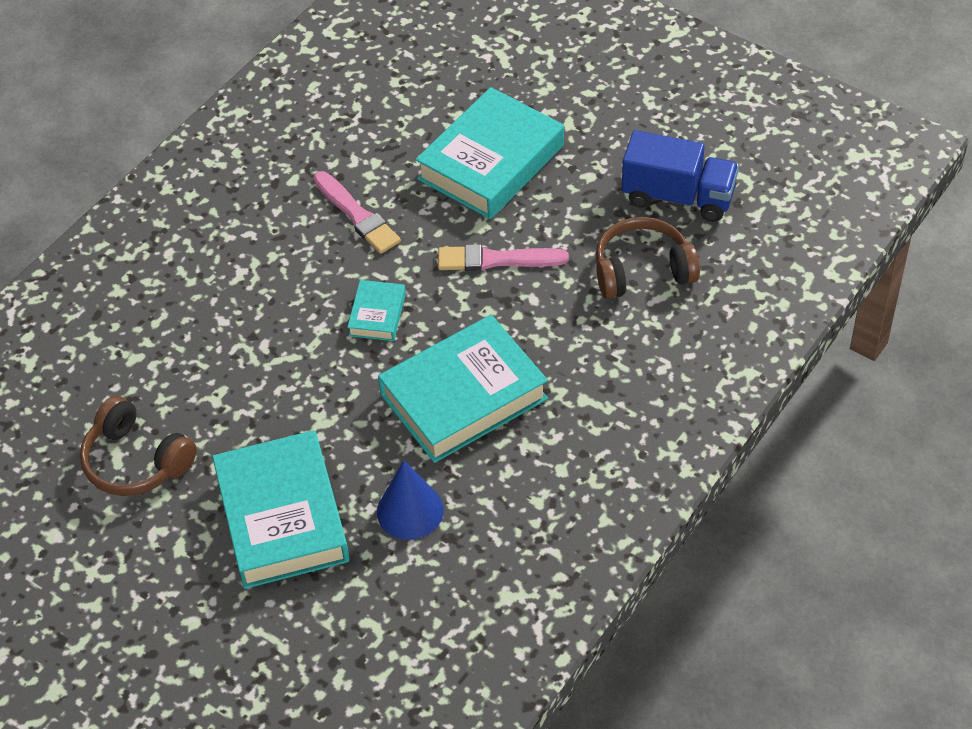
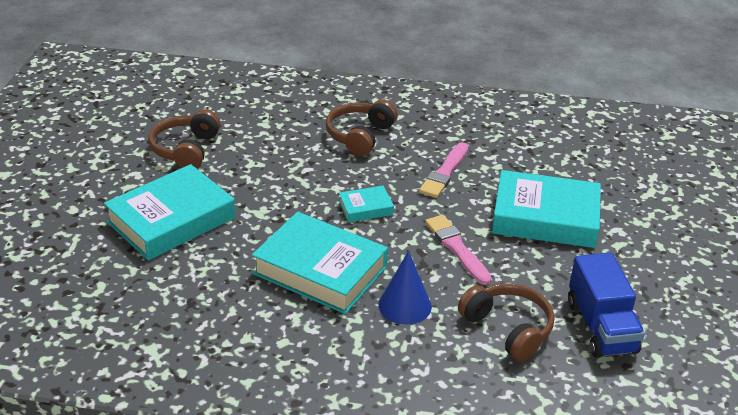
camera: 60 degrees right, 15 degrees down
blue cone [377,460,444,540] -> blue cone moved to [378,251,432,325]
none -> brown headphones [326,100,397,156]

